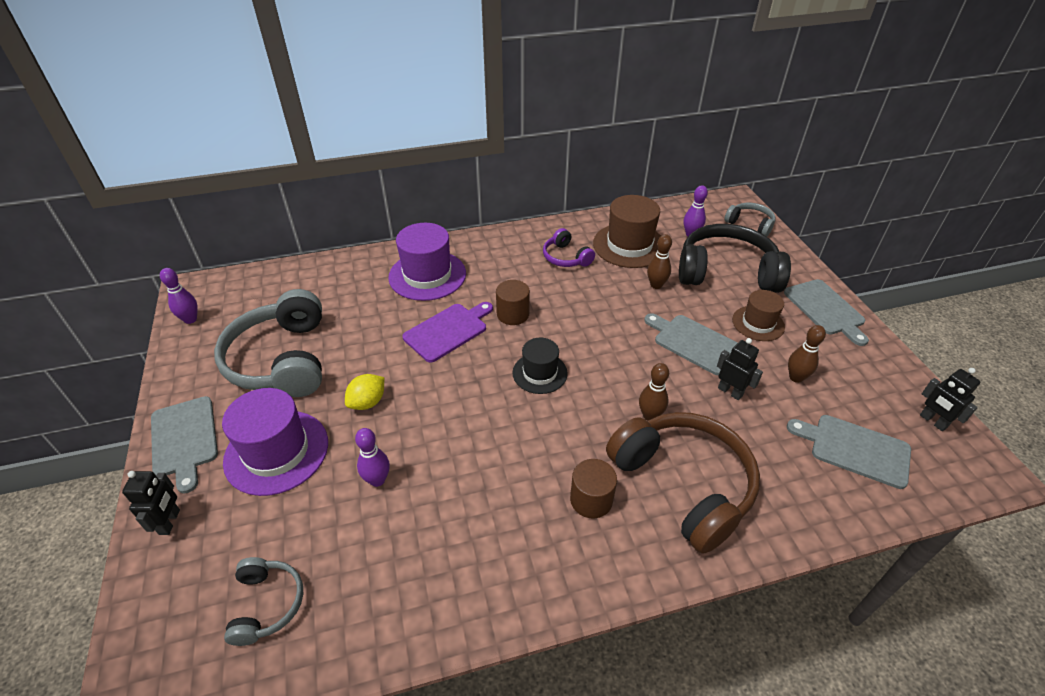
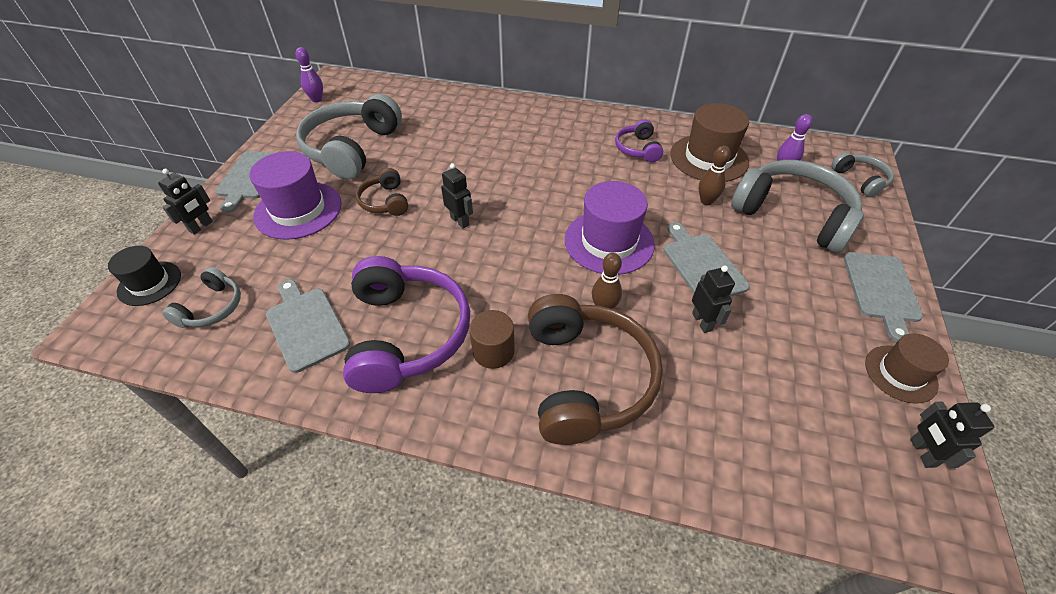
camera: 30 degrees right, 5 degrees up
yellow lemon [345,374,384,410] -> brown headphones [356,168,408,216]
purple bowling pin [355,428,390,487] -> none
purple hat [388,223,466,301] -> purple hat moved to [565,181,655,275]
purple cutting board [402,302,493,363] -> none
brown cylinder [496,280,530,325] -> none
black hat [512,337,568,394] -> black hat moved to [108,246,181,306]
black headphones [679,224,791,293] -> grey headphones [731,160,864,253]
brown hat [732,290,785,341] -> brown hat moved to [865,333,949,404]
grey cutting board [787,415,911,489] -> grey cutting board moved to [266,279,351,373]
brown bowling pin [788,325,826,383] -> none
none -> purple headphones [343,256,470,393]
none -> black robot [441,163,473,229]

